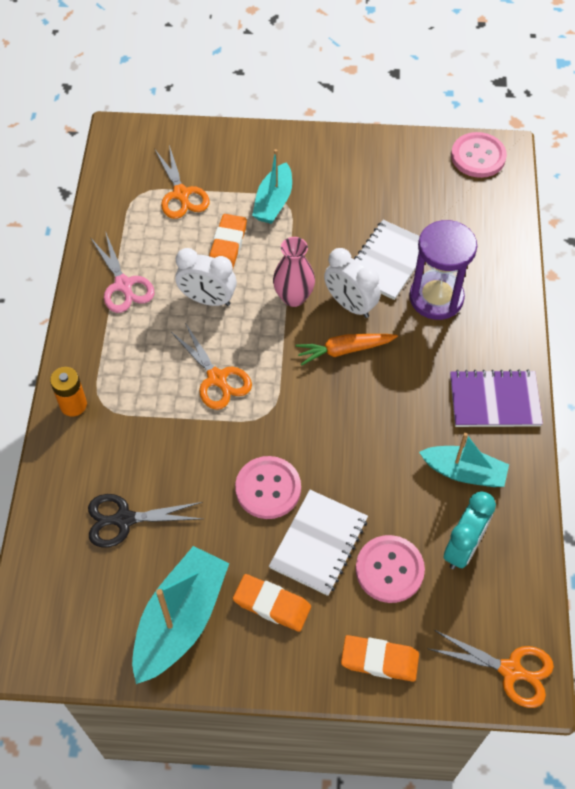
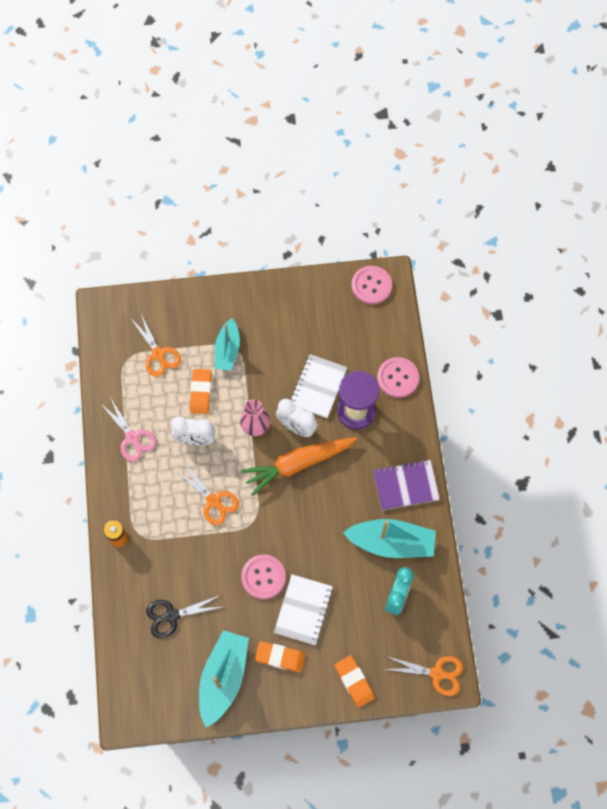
camera: 10 degrees left, 10 degrees up
orange carrot [295,334,398,366] -> orange carrot [241,437,357,496], size x1.66
orange eraser [341,635,419,682] -> orange eraser turned 60 degrees clockwise [335,655,375,708]
pink button [356,535,425,603] -> pink button moved to [377,357,419,398]
turquoise boat [419,433,509,487] -> turquoise boat [343,519,436,558], size x1.53

